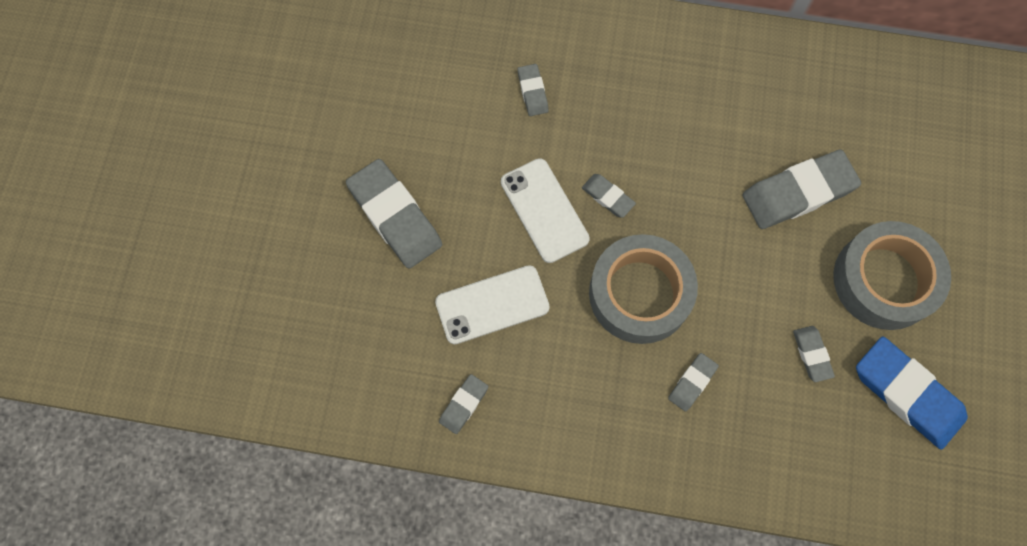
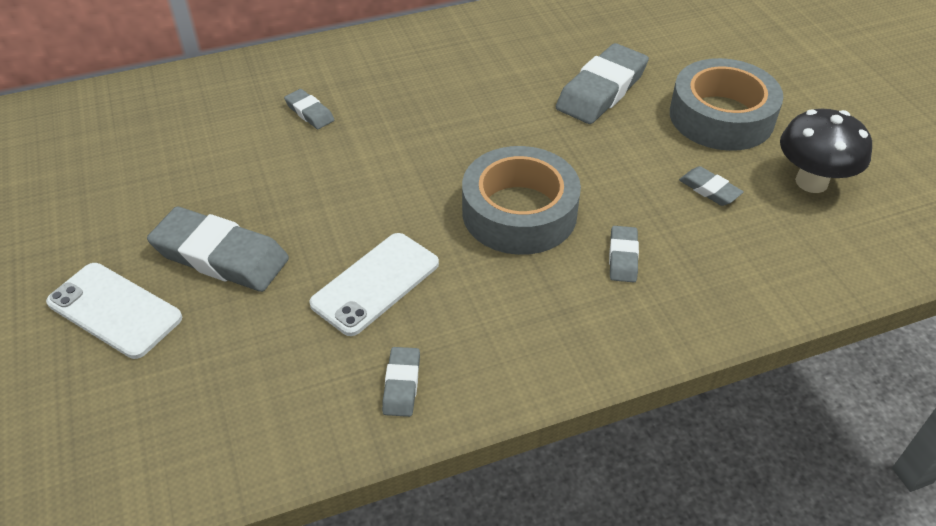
camera: 30 degrees left, 25 degrees down
white phone [501,158,590,263] -> white phone moved to [46,263,182,359]
grey eraser [582,174,636,218] -> none
blue eraser [856,336,968,450] -> black mushroom [780,109,872,193]

